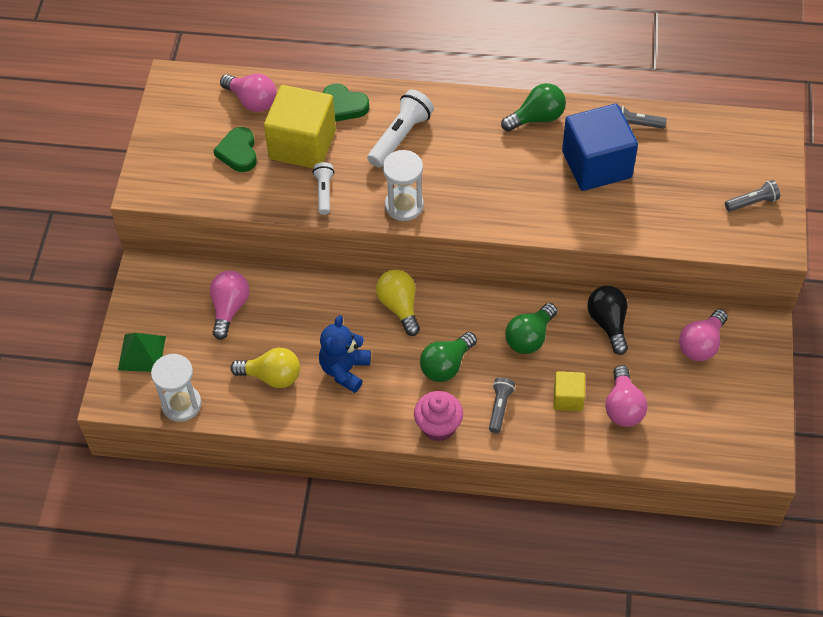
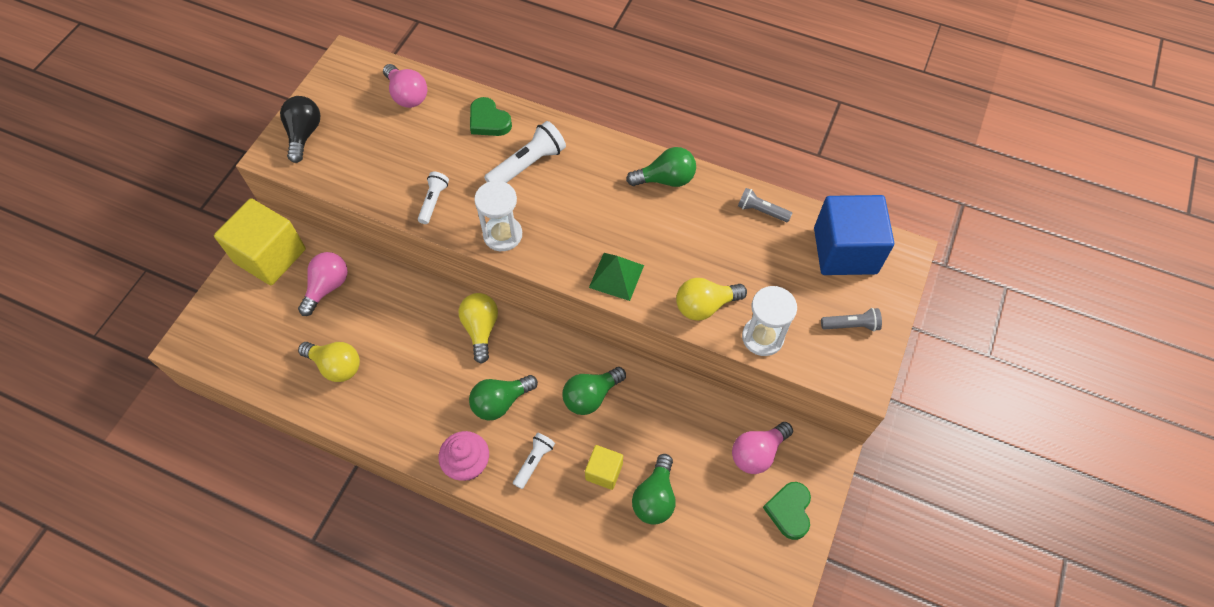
camera: 15 degrees right, 5 degrees up
green pyramid [118,333,166,372] -> green pyramid moved to [589,253,644,301]
white hourglass [151,354,202,422] -> white hourglass moved to [742,286,797,356]
green heart [213,127,257,172] -> green heart moved to [763,482,811,540]
yellow cube [264,85,336,168] -> yellow cube moved to [214,198,306,285]
blue teddy bear [319,315,371,393] -> none
grey flashlight [489,377,515,433] -> white flashlight [513,433,555,489]
blue cube [562,104,638,191] -> blue cube moved to [814,195,894,275]
black light bulb [587,286,628,355] -> black light bulb moved to [280,96,320,163]
pink light bulb [605,365,647,427] -> green light bulb [632,454,676,525]
none -> yellow light bulb [676,278,747,321]

